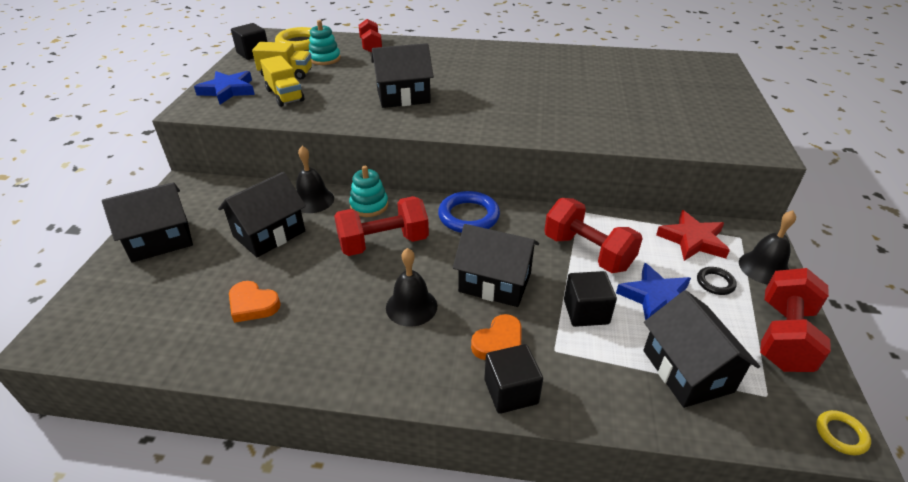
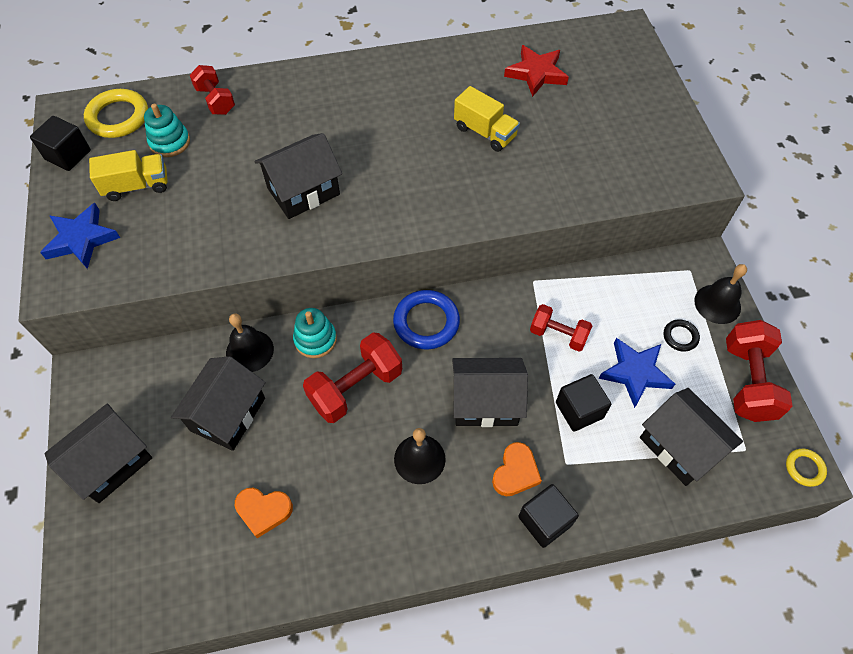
camera: 20 degrees left, 20 degrees up
yellow truck [260,55,304,107] -> yellow truck moved to [454,86,520,152]
red dumbbell [544,198,643,273] -> red dumbbell [530,304,592,352], size x0.63
red star [656,210,730,261] -> red star moved to [504,45,569,97]

